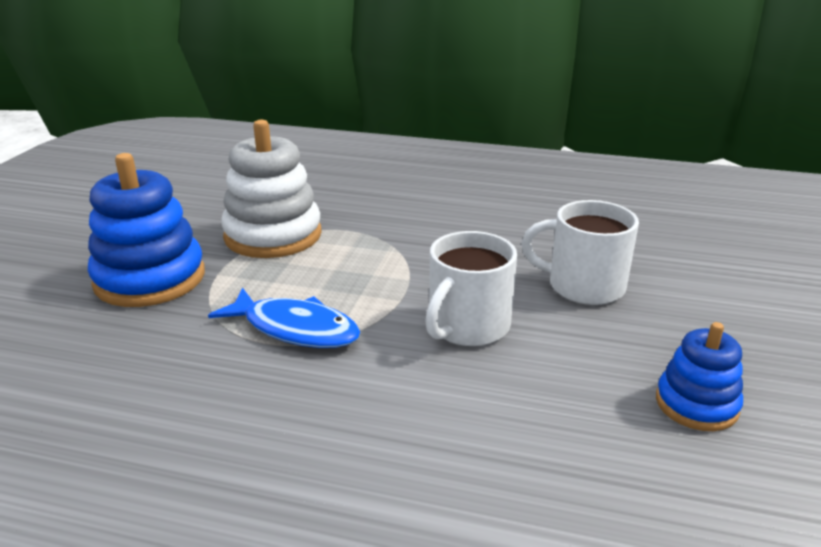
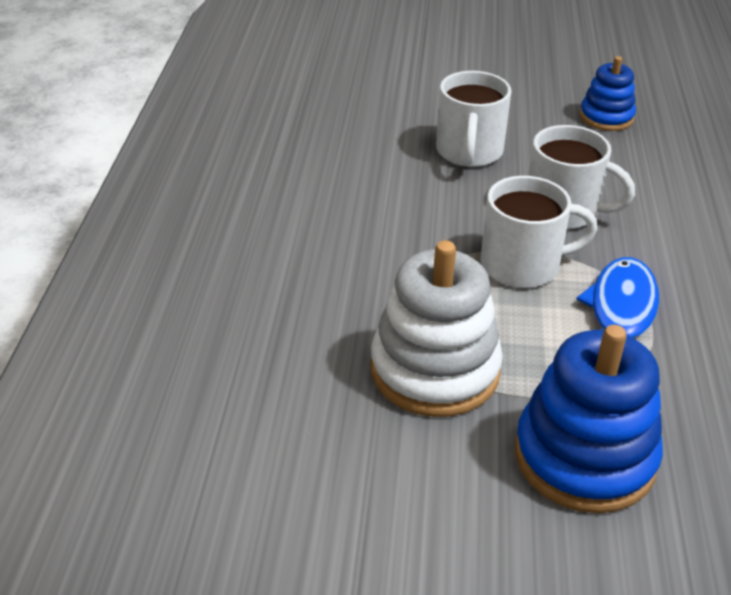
camera: 100 degrees left, 10 degrees up
none -> white mug [480,176,598,288]

